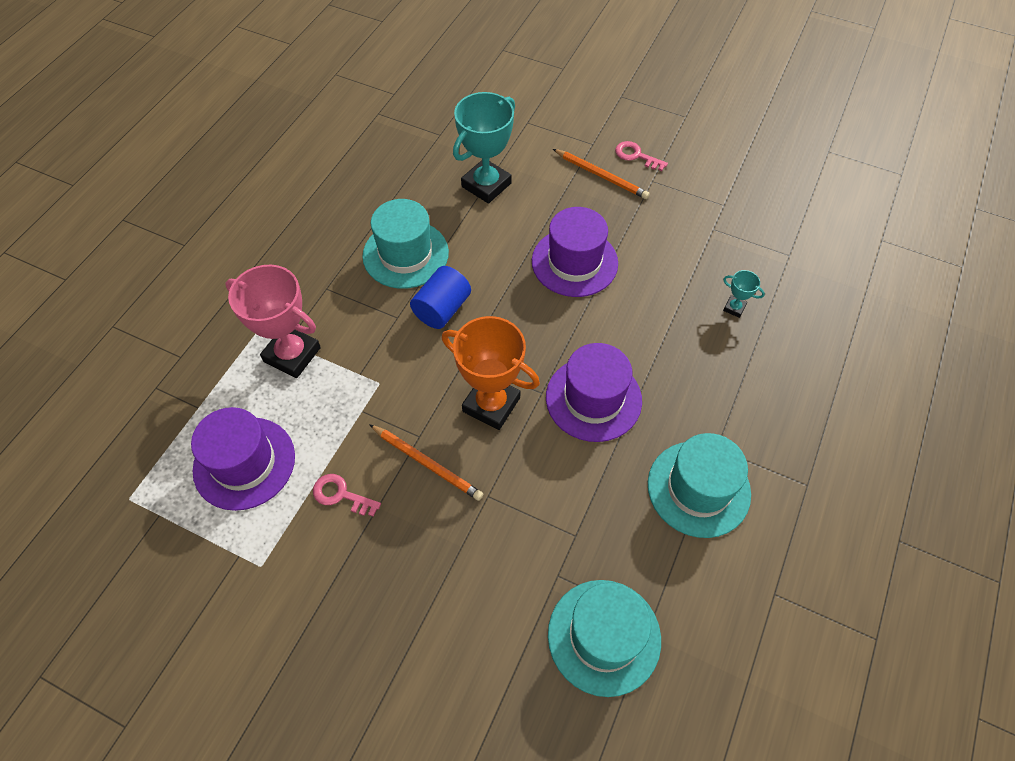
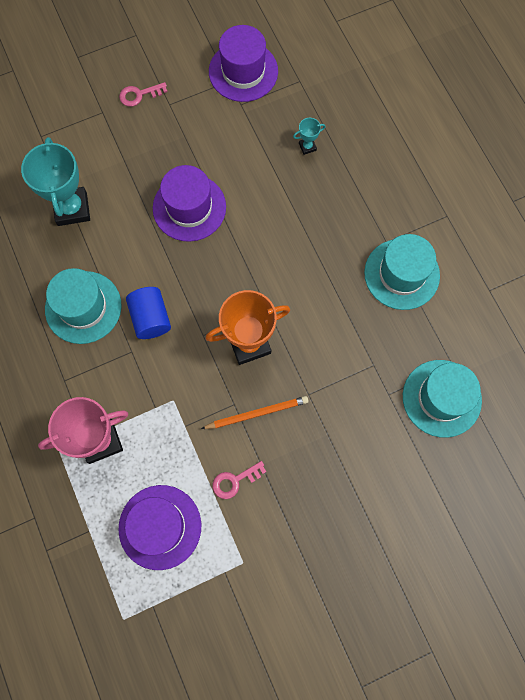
camera: 50 degrees left, 15 degrees up
purple hat [546,343,642,442] -> purple hat moved to [209,25,278,102]
orange pencil [553,149,650,199] -> none

